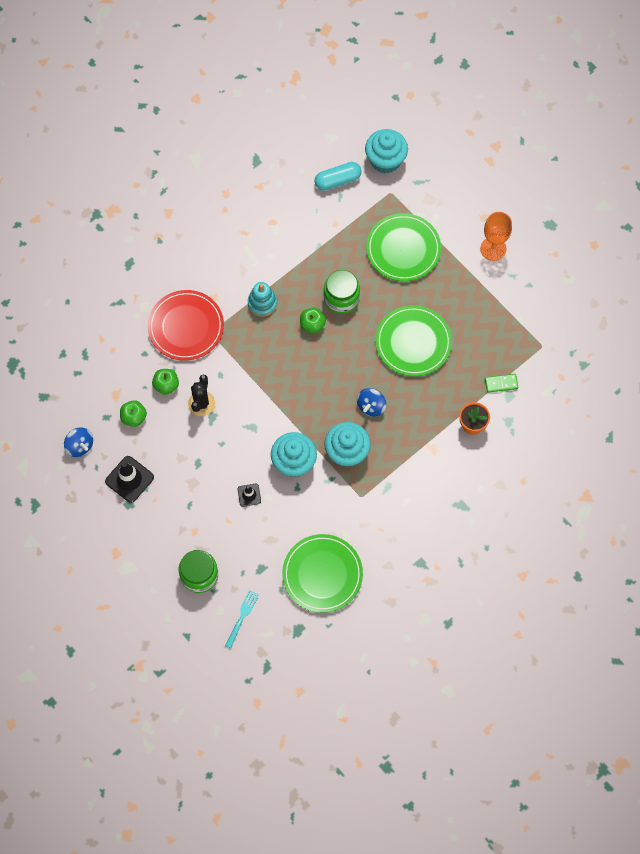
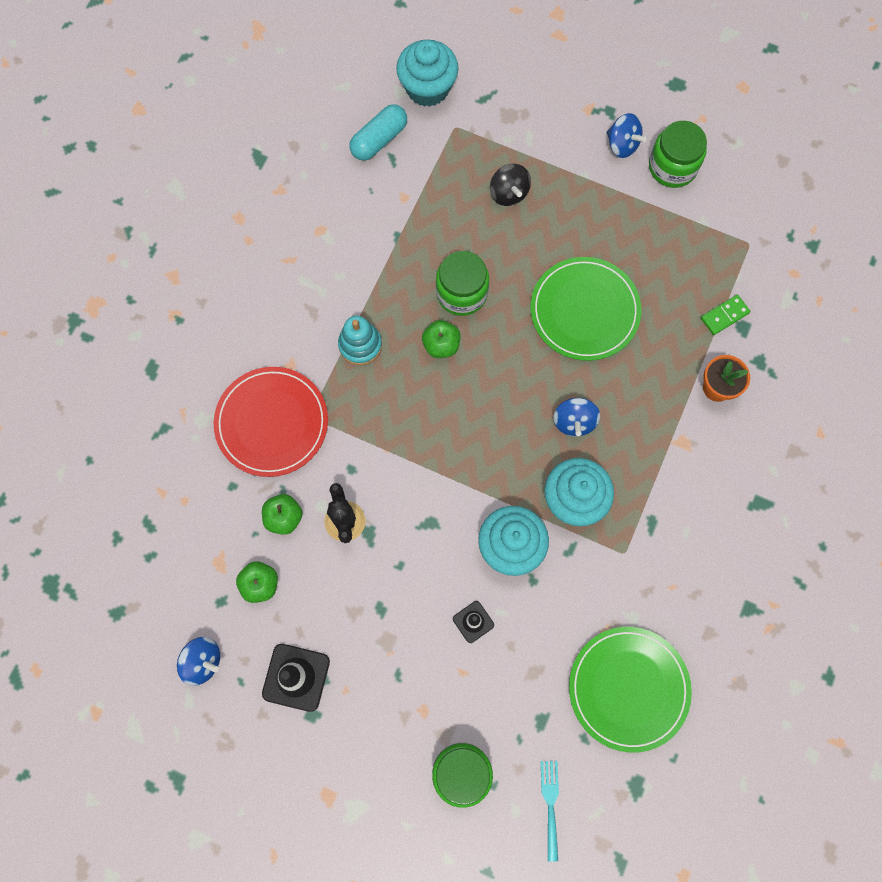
camera: 25 degrees left, 5 degrees up
green plate [366,213,441,281] -> black spinning top [490,164,531,206]
orange goblet [480,212,512,261] -> blue spinning top [607,113,647,158]
none -> green jar [649,121,707,188]

